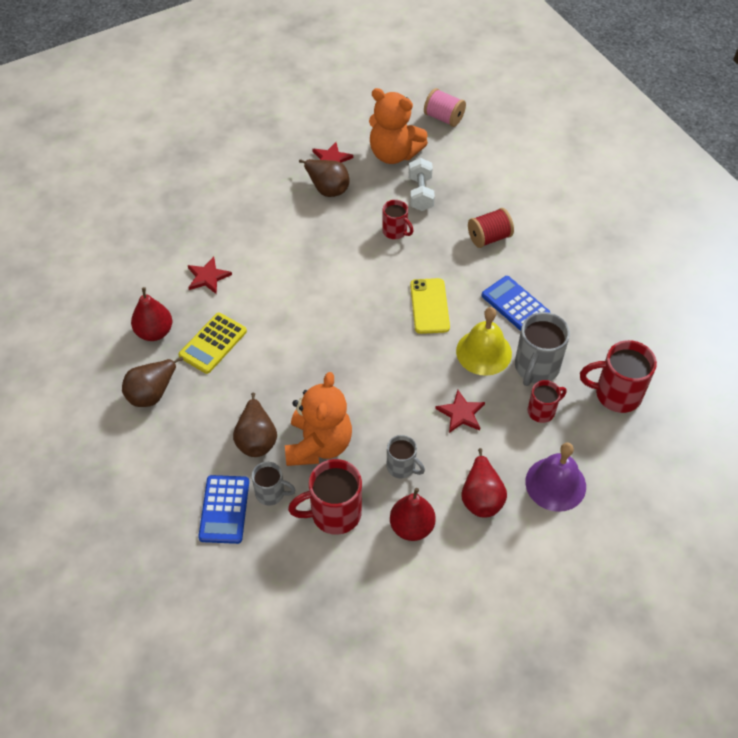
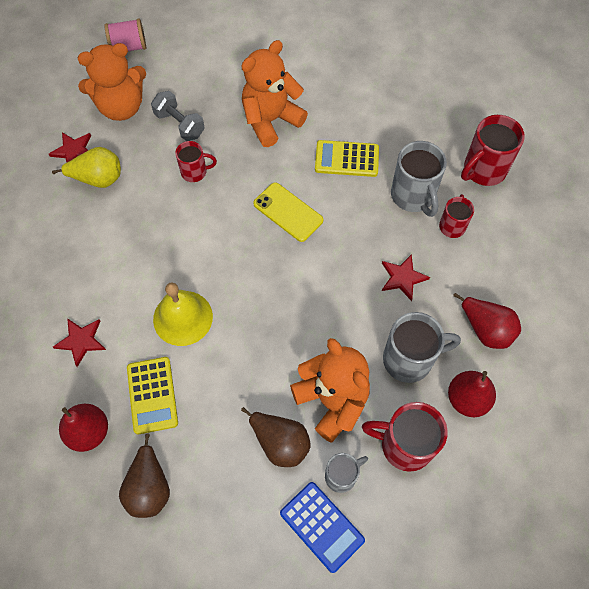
camera: 45 degrees left, 10 degrees up
red mug [288,459,362,535] -> red mug turned 75 degrees clockwise [362,402,448,472]
brown pear [299,159,349,197] -> yellow pear [52,147,121,188]
grey mug [387,435,425,478] -> grey mug [383,312,461,383], size x1.69
white dumbbell [409,158,435,211] -> grey dumbbell [151,91,205,141]
yellow bell [456,307,512,376] -> yellow bell moved to [153,283,213,346]
red spool [468,208,514,248] -> orange teddy bear [242,40,308,147]
blue calculator [482,276,550,331] -> yellow calculator [315,140,379,177]
purple bell [525,443,586,512] -> none

